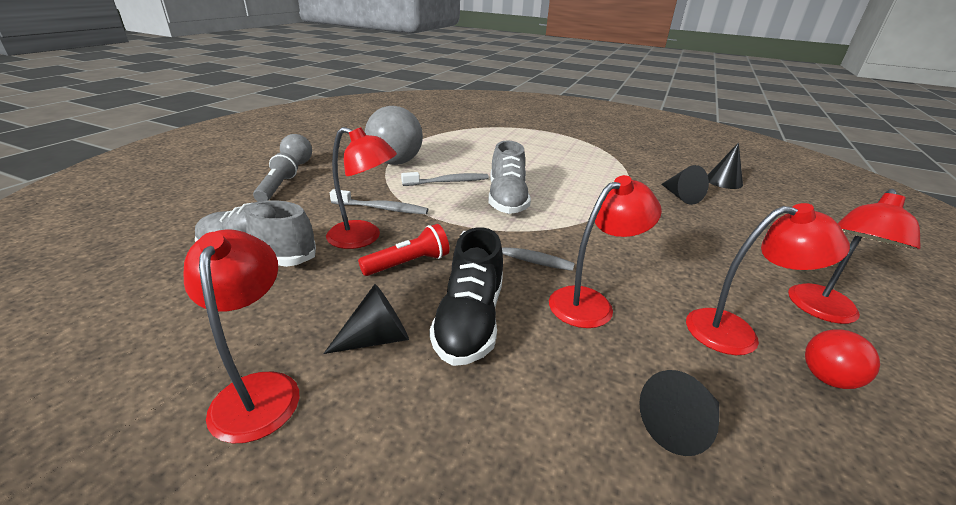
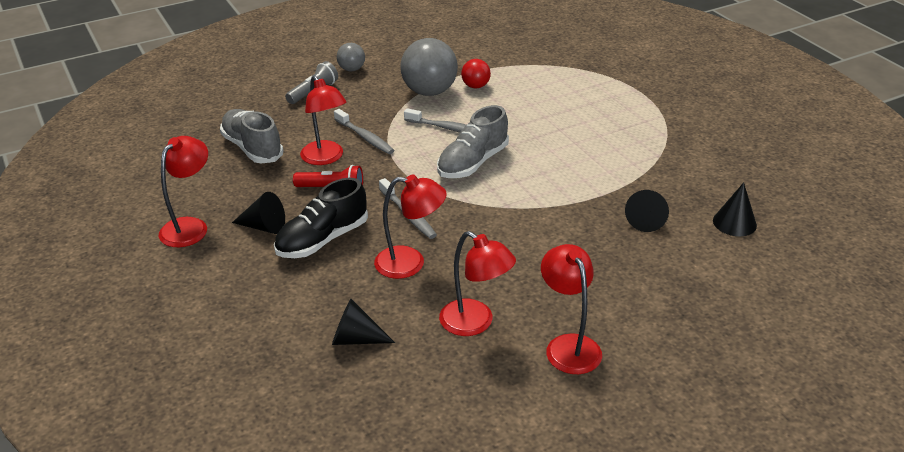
camera: 40 degrees right, 5 degrees up
red lamp [788,189,921,324] -> red lamp turned 90 degrees clockwise [541,244,602,374]
red ball [805,329,880,389] -> red ball moved to [461,59,491,88]

